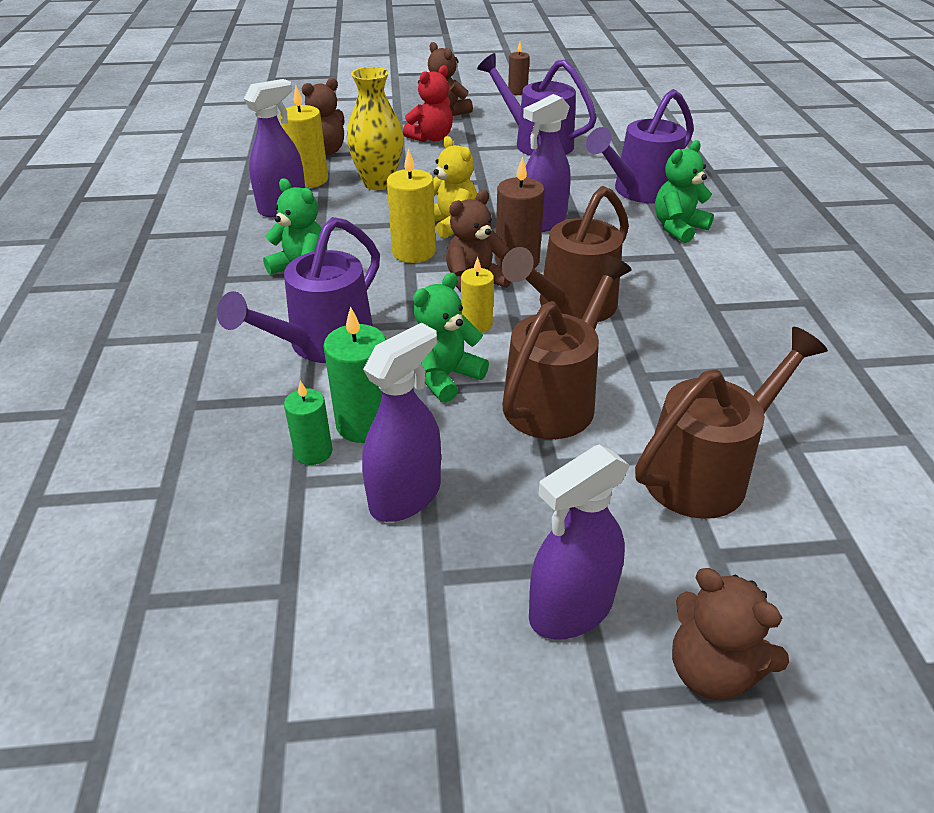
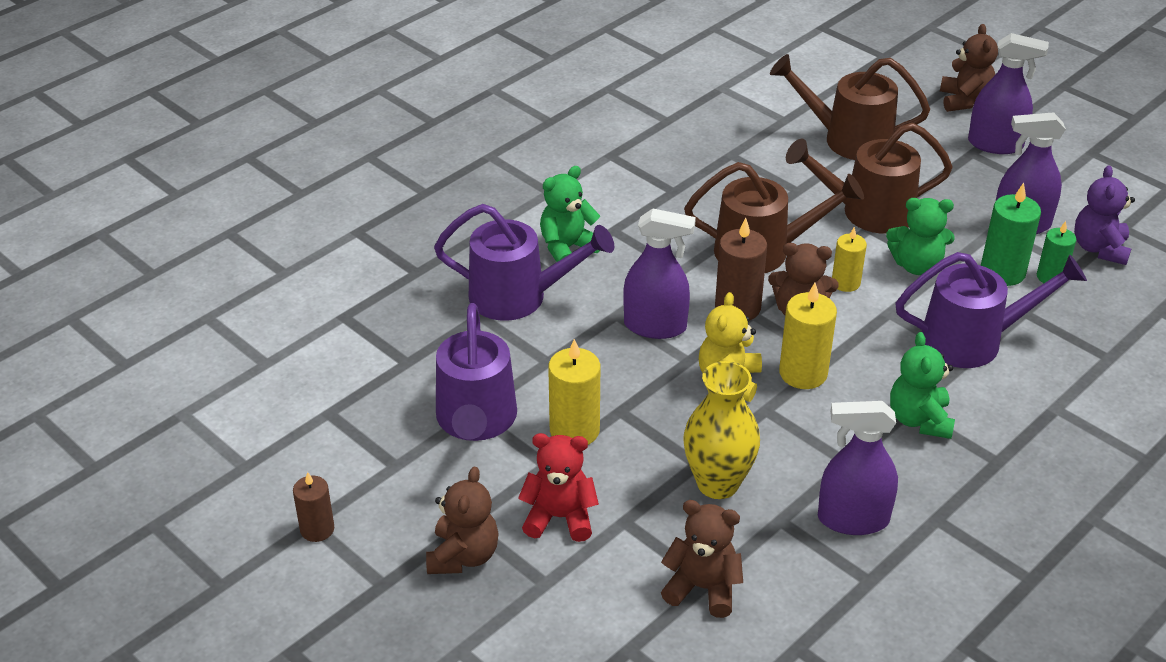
camera: 130 degrees left, 0 degrees up
yellow candle [280,86,328,188] -> yellow candle moved to [548,339,600,445]
green teddy bear [655,140,714,243] -> green teddy bear turned 135 degrees clockwise [540,166,600,262]
none -> purple teddy bear [1074,165,1135,265]

